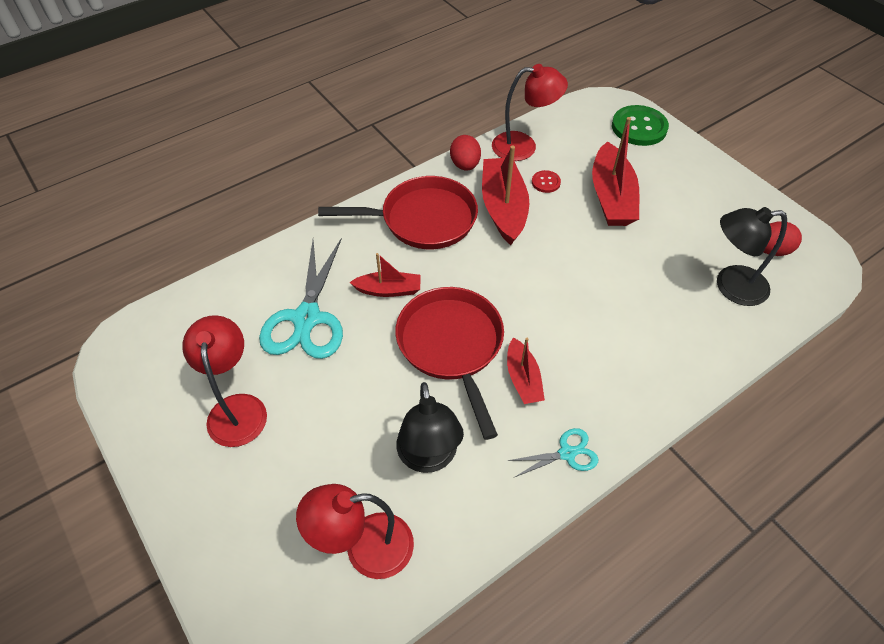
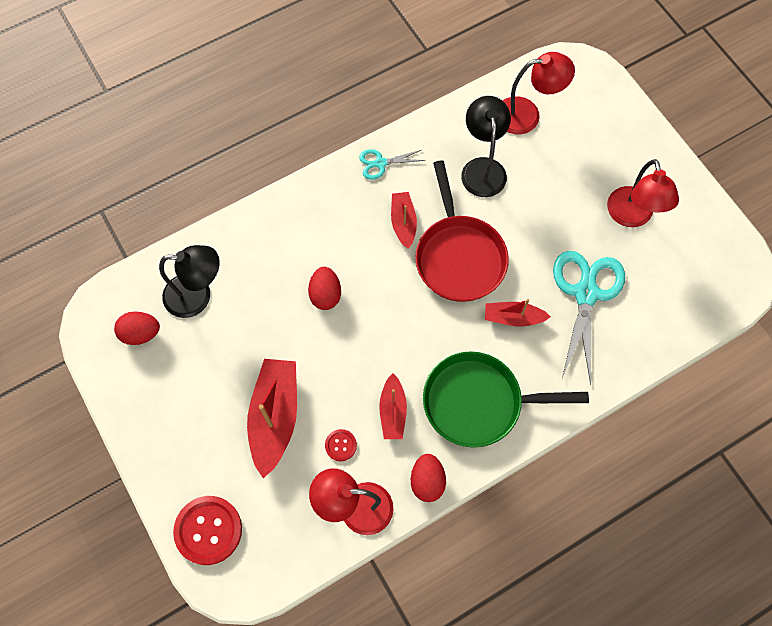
camera: 175 degrees left, 15 degrees up
red pan [318,176,478,249] -> green pan [423,351,589,448]
red boat [482,145,529,245] -> red boat [379,373,407,439], size x0.57
green button [612,105,669,146] -> red button [173,496,242,565]
none -> red egg [308,267,341,310]

